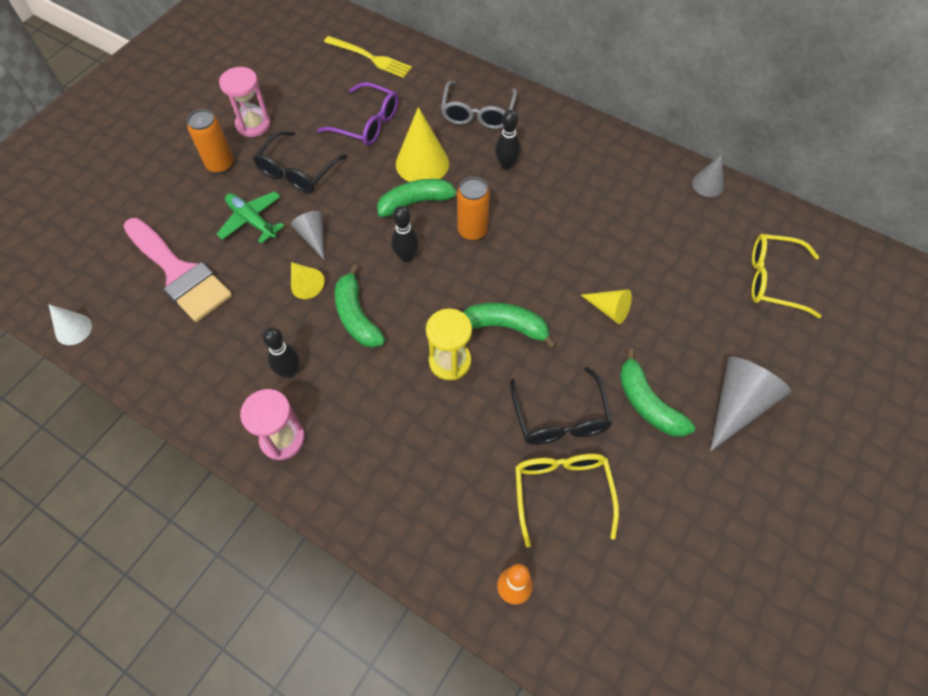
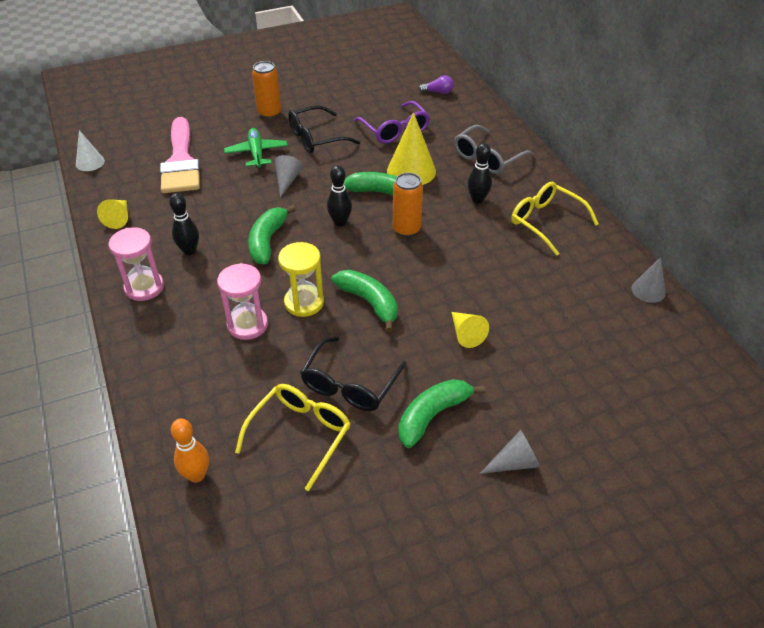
camera: 35 degrees right, 15 degrees down
pink hourglass [219,67,271,137] -> pink hourglass moved to [217,263,268,340]
yellow cone [291,262,325,299] -> yellow cone moved to [97,199,128,229]
yellow fork [324,36,412,78] -> purple light bulb [419,75,454,94]
green banana [620,348,695,437] -> green banana turned 45 degrees clockwise [398,379,485,448]
grey cone [710,356,791,452] -> grey cone [480,430,540,474], size x0.58
yellow glasses [751,234,822,318] -> yellow glasses moved to [511,182,599,256]

